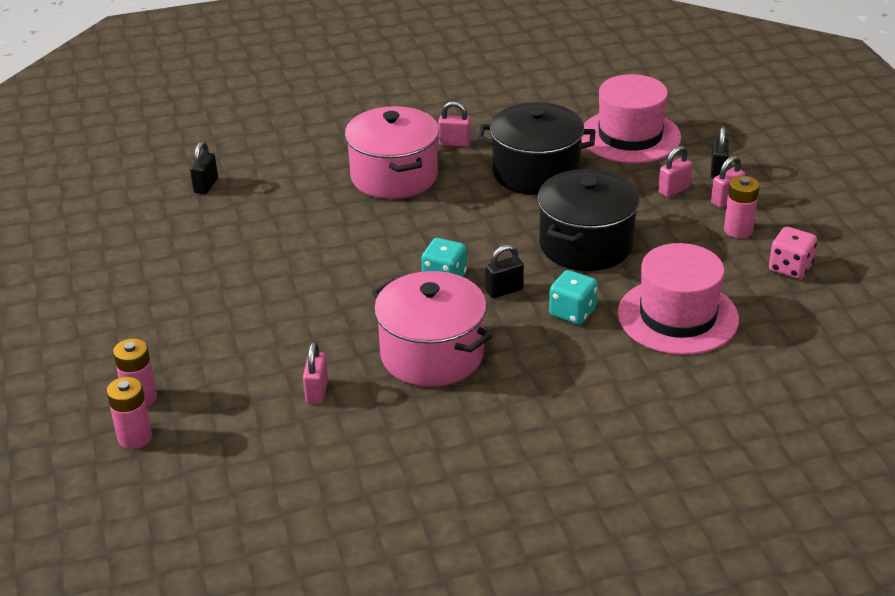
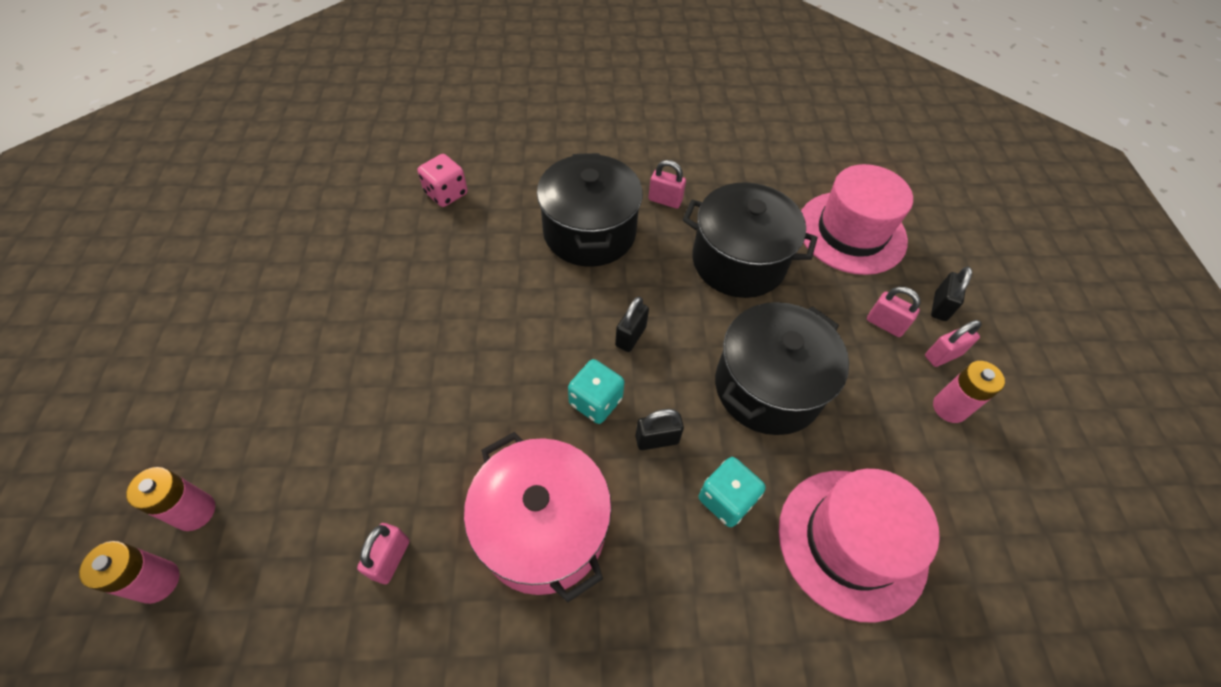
camera: 10 degrees right, 20 degrees up
black padlock [190,141,218,194] -> black padlock moved to [615,297,649,352]
pink pot [345,106,439,199] -> black pot [537,153,643,267]
pink padlock [658,146,692,198] -> pink padlock turned 60 degrees clockwise [867,287,921,337]
pink dice [769,227,817,279] -> pink dice moved to [418,154,468,207]

